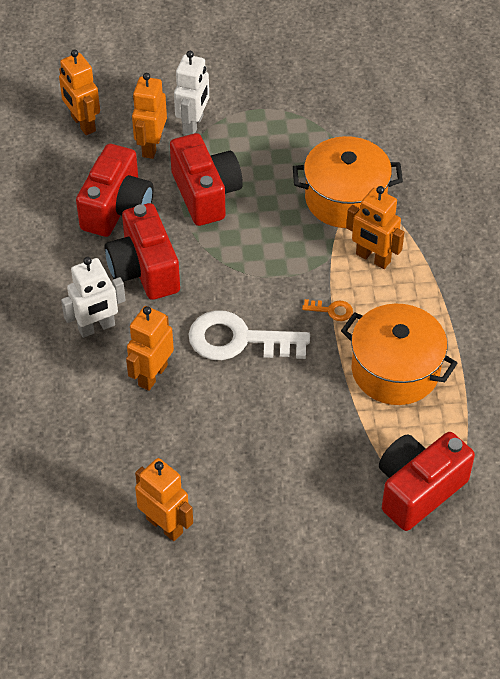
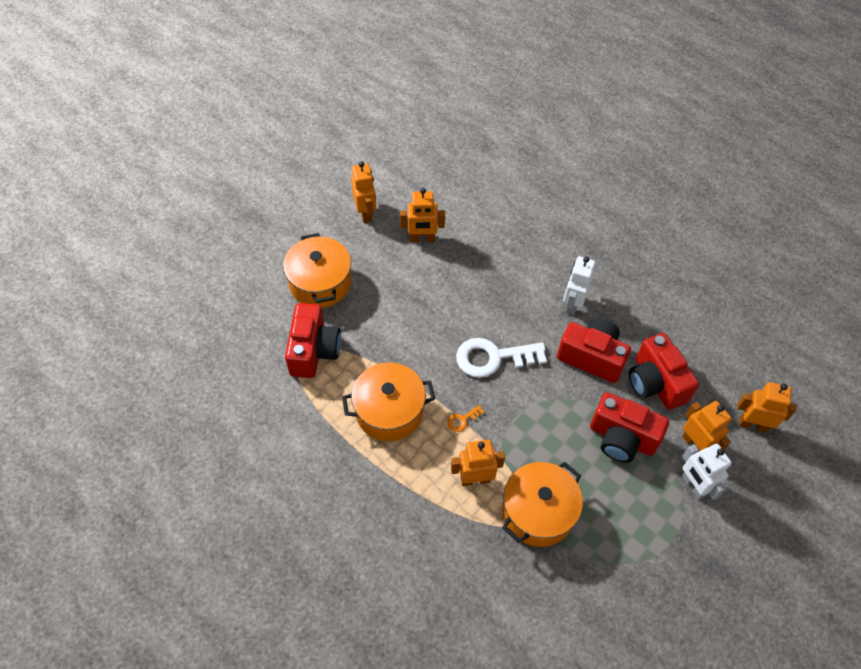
camera: 135 degrees right, 5 degrees up
orange robot [126,306,174,391] -> orange robot moved to [351,161,376,223]
white key [189,310,310,360] -> white key turned 150 degrees counterclockwise [456,338,547,378]
none -> orange pot [283,233,351,308]

